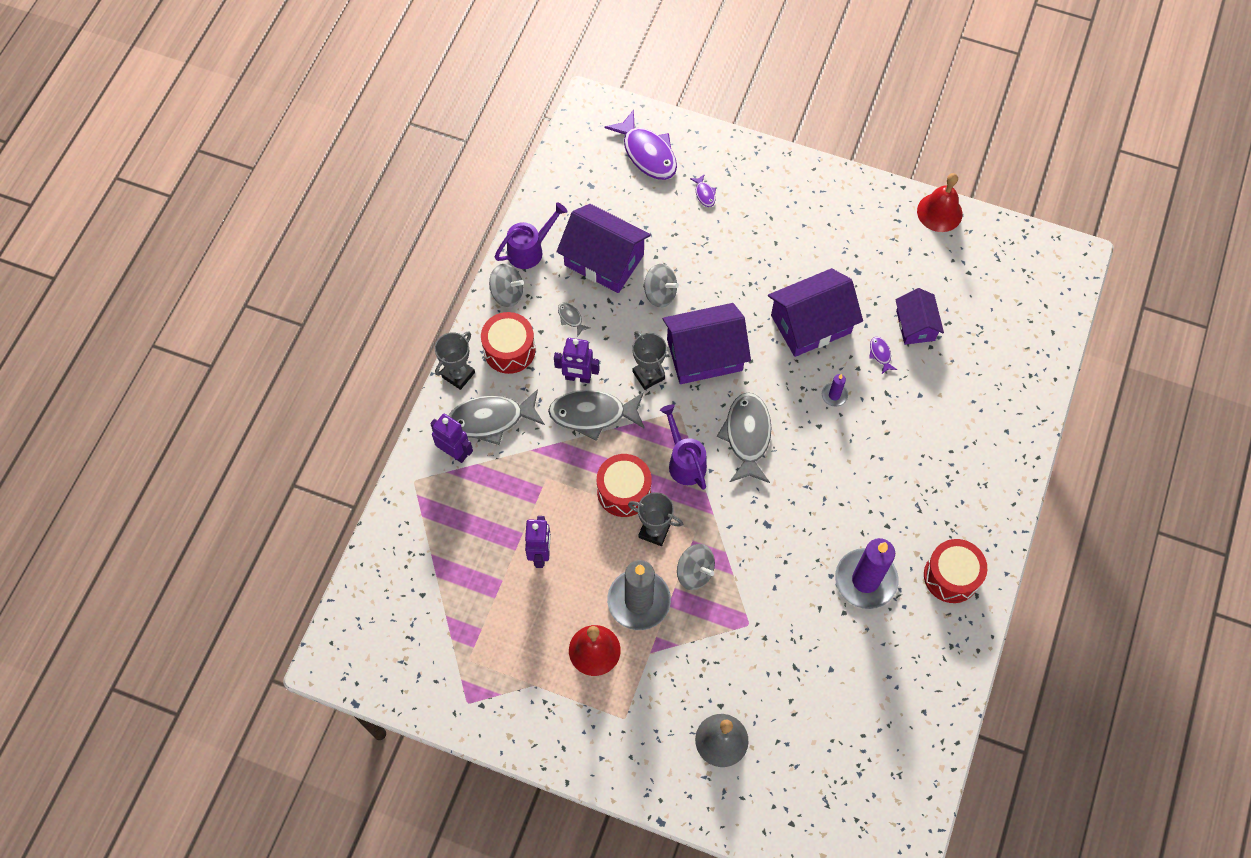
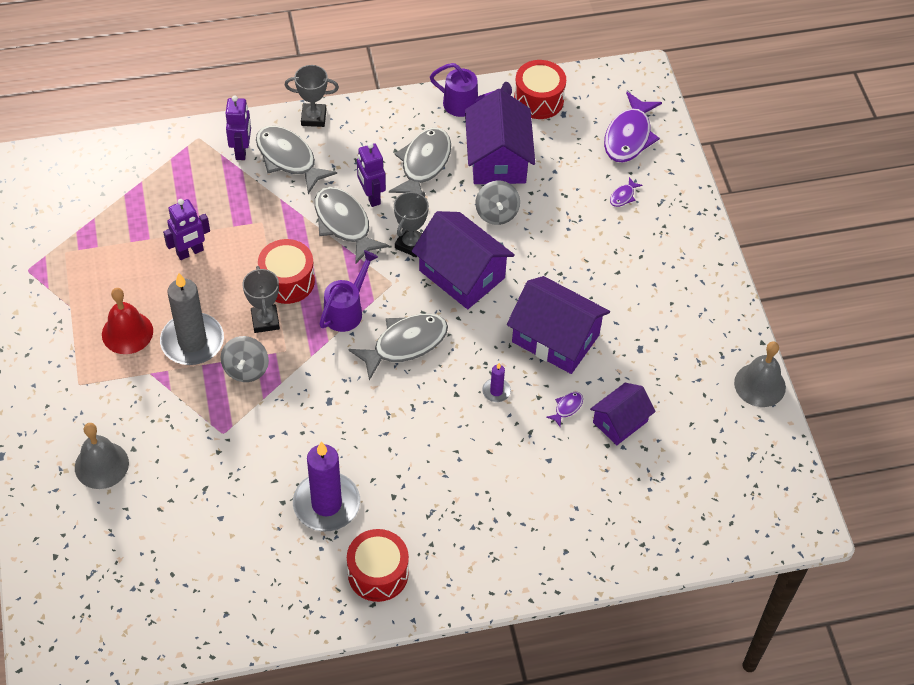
camera: 55 degrees right, 10 degrees down
red drum [481,312,535,374] -> red drum moved to [514,60,566,119]
grey spinning top [489,264,524,307] -> none
grey fish [558,303,590,337] -> grey fish [389,128,451,193], size x2.32
red bell [917,173,963,232] -> grey bell [734,341,786,407]

